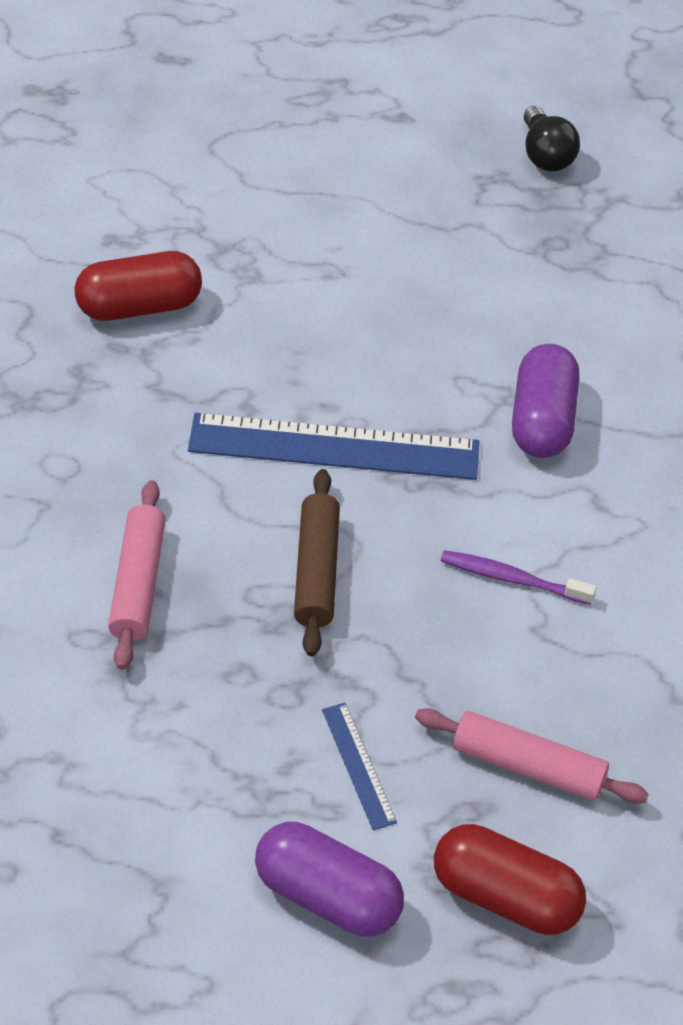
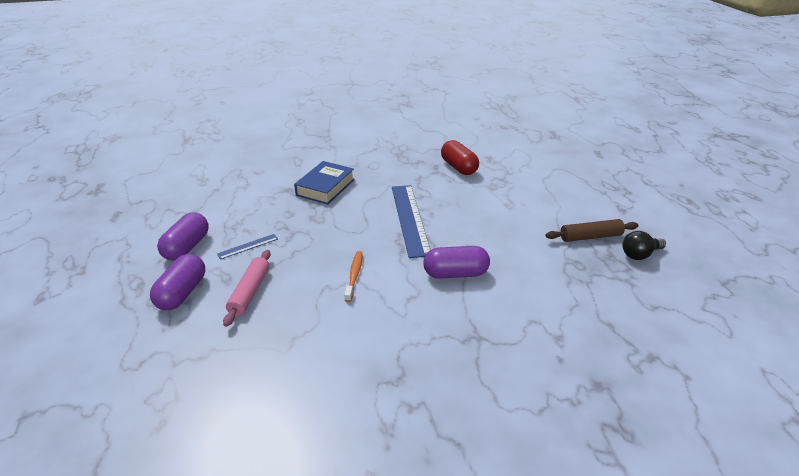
camera: 80 degrees right, 15 degrees down
pink rolling pin [108,480,166,670] -> blue book [294,161,355,205]
brown rolling pin [294,469,340,656] -> brown rolling pin moved to [546,219,638,242]
red capsule [434,824,586,935] -> purple capsule [150,254,205,310]
purple toothbrush [441,550,597,605] -> orange toothbrush [345,251,363,302]

